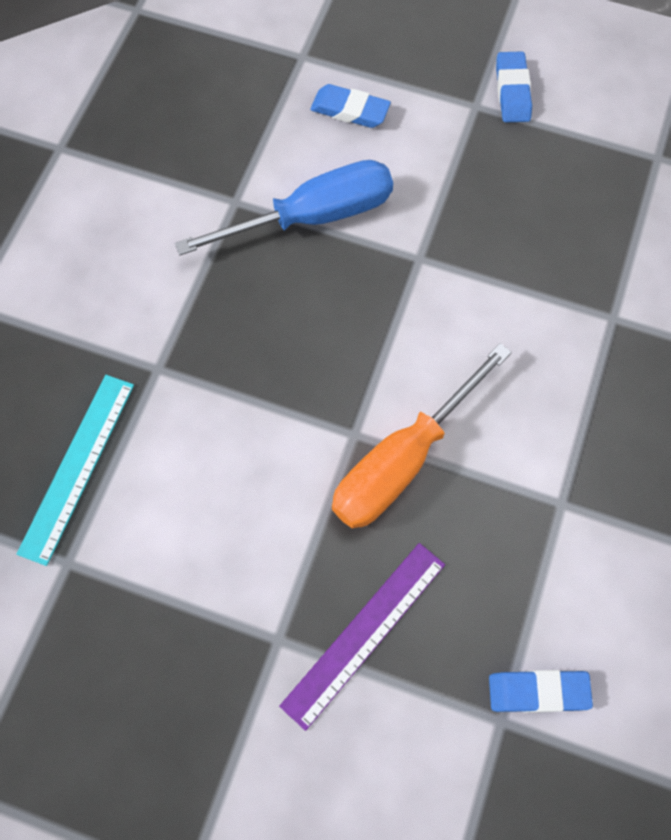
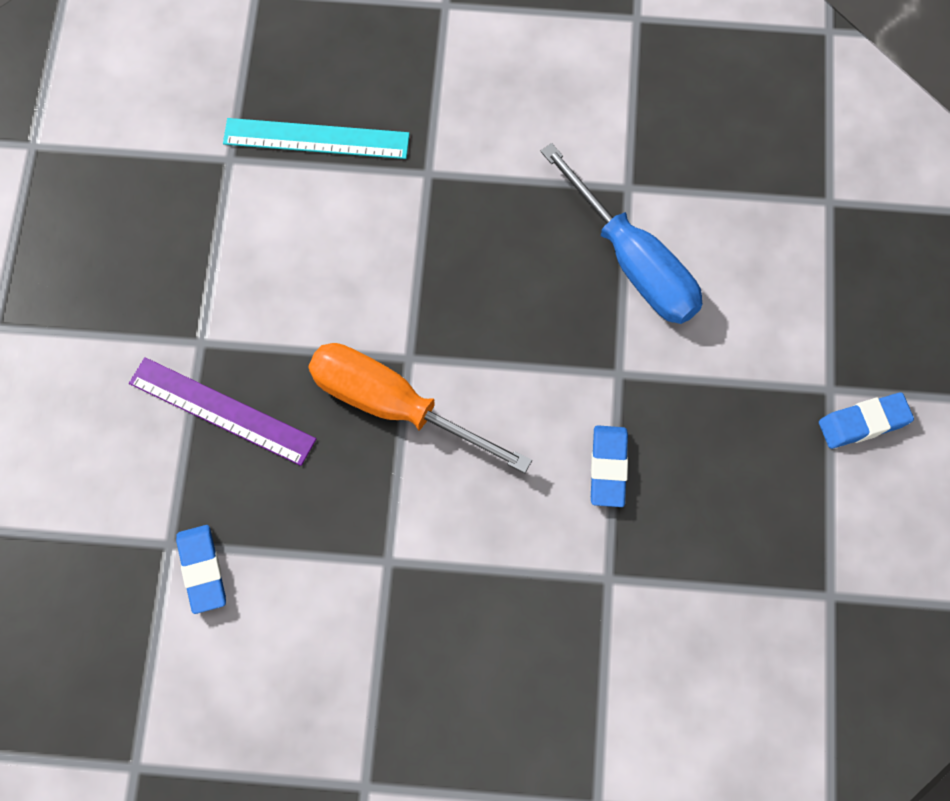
camera: 75 degrees right, 0 degrees up
blue eraser [310,84,391,128] -> blue eraser moved to [591,425,628,507]

